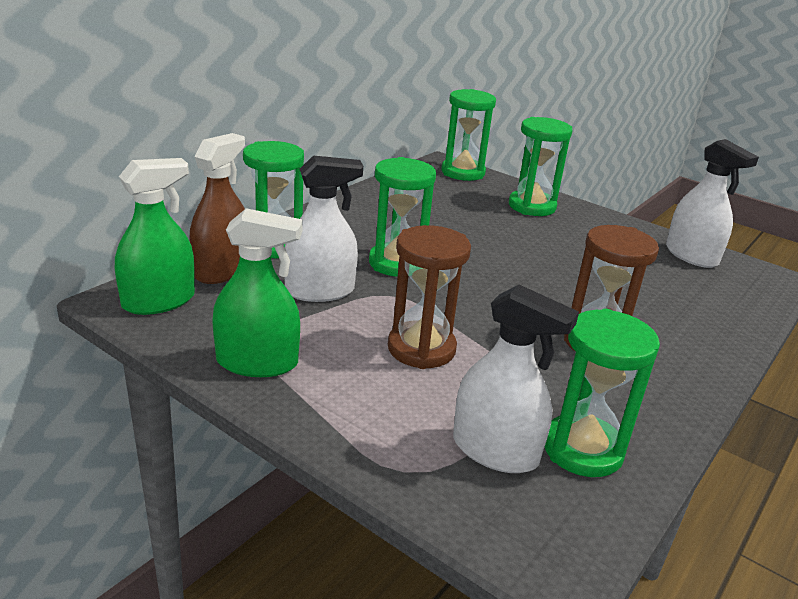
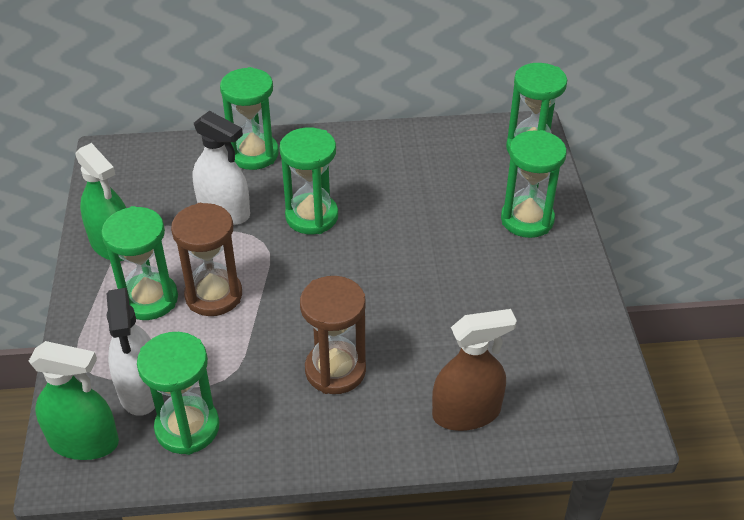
camera: 50 degrees right, 15 degrees up
green spray bottle [115,158,195,315] -> green spray bottle moved to [29,341,119,460]
brown spray bottle [189,133,245,284] -> brown spray bottle moved to [432,309,517,431]
white spray bottle [666,139,759,268] -> none
none -> green hourglass [102,206,178,320]

